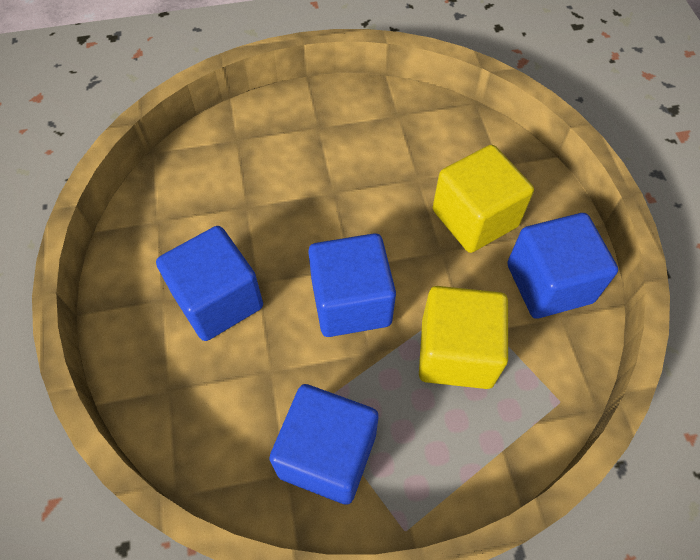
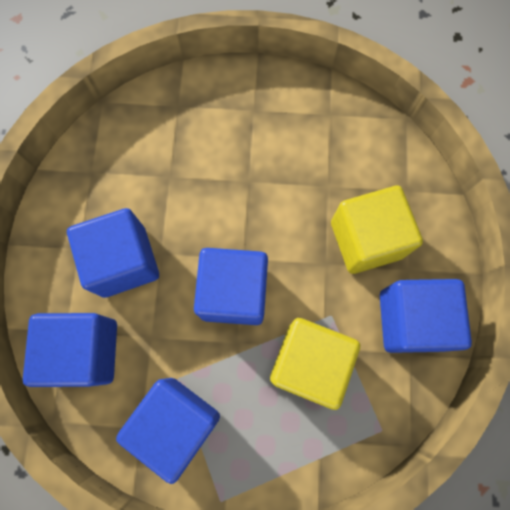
camera: 15 degrees right, 15 degrees up
none -> blue cube [23,313,117,387]

